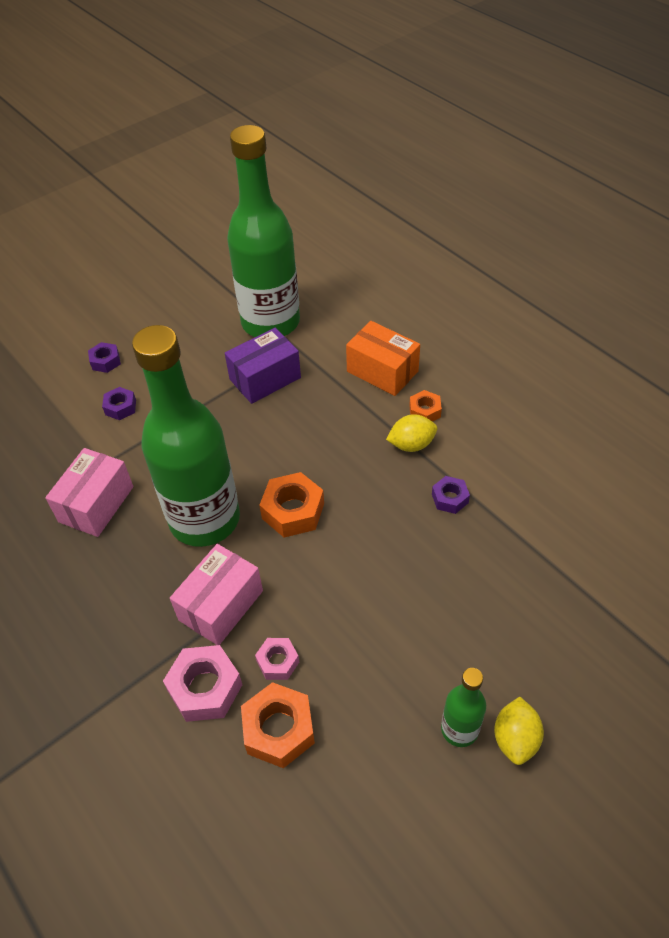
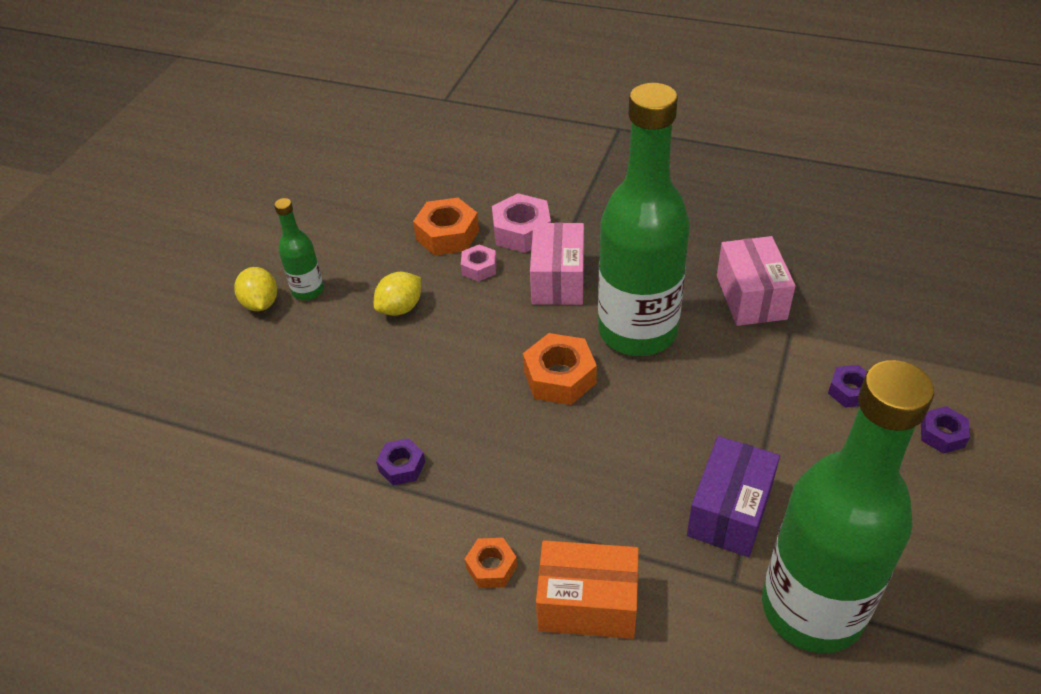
camera: 150 degrees right, 5 degrees down
yellow lemon [386,414,437,452] -> yellow lemon moved to [374,272,421,316]

